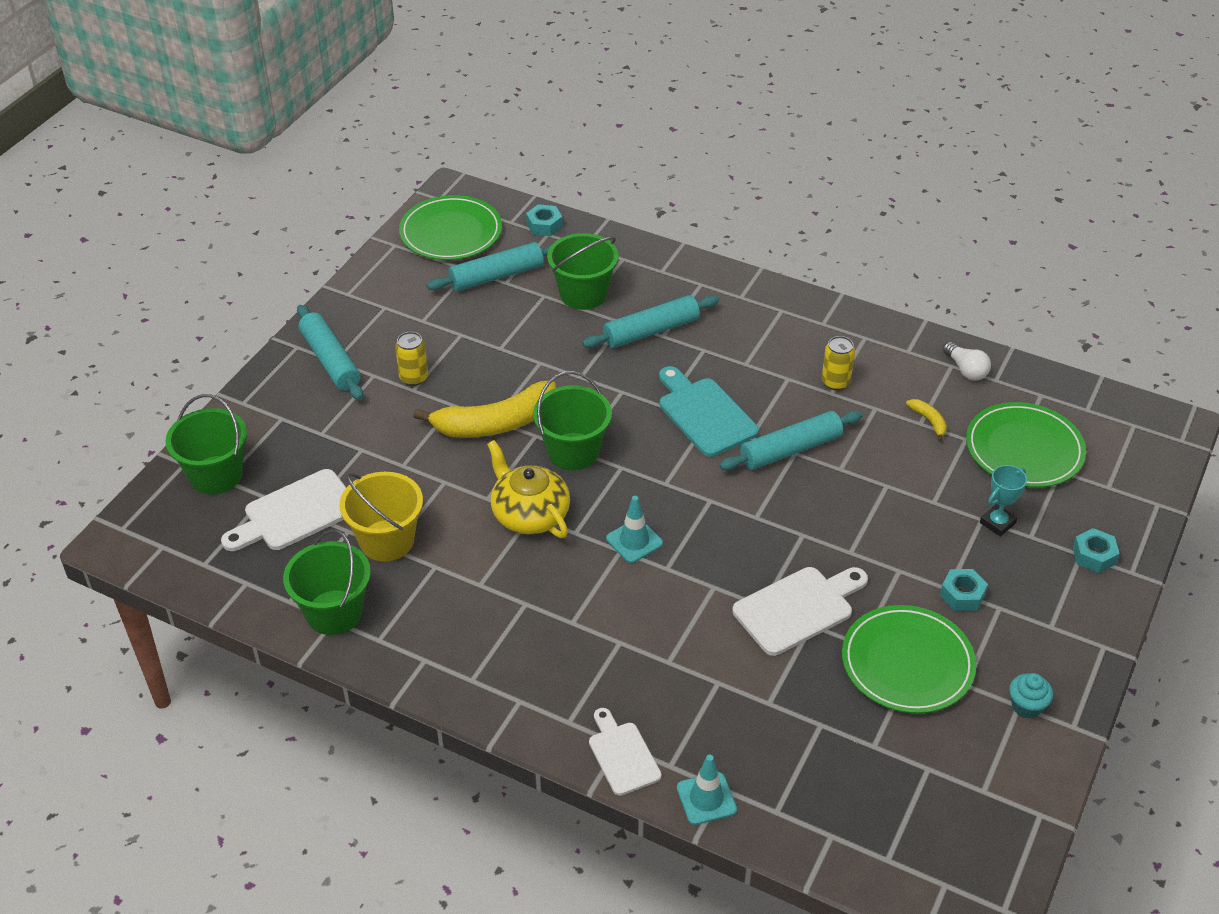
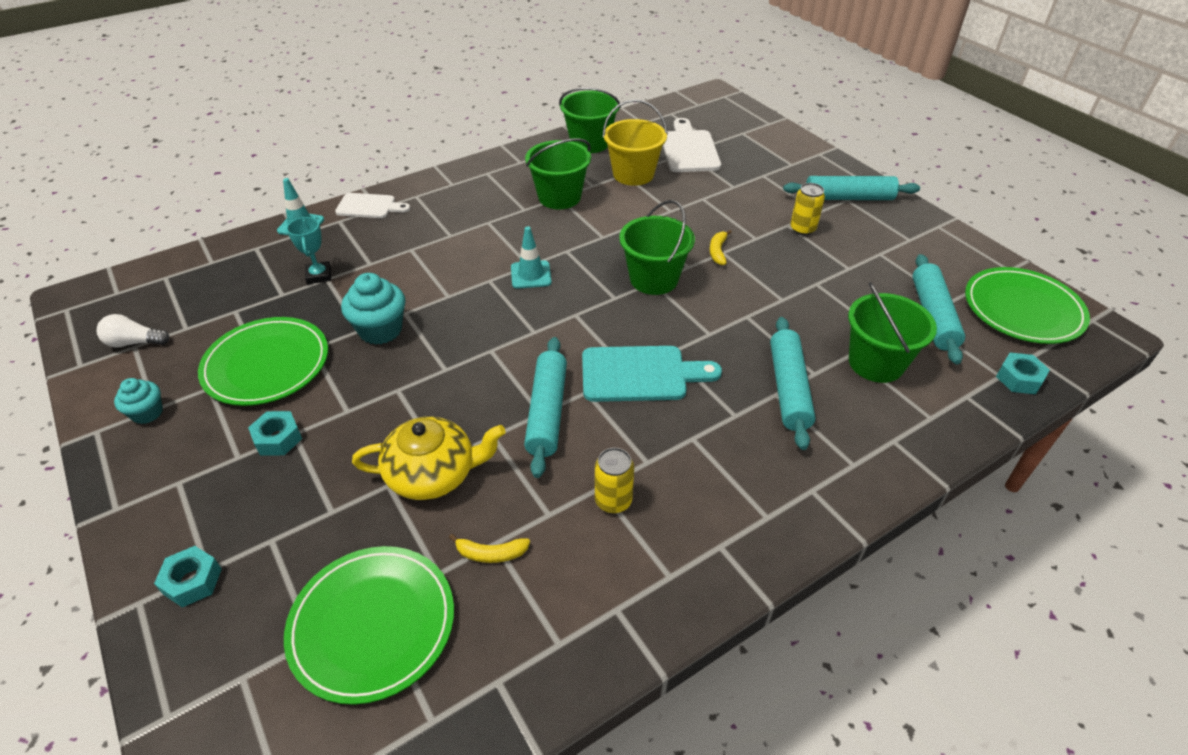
camera: 120 degrees right, 0 degrees up
green bucket [165,394,247,495] -> green bucket moved to [525,138,591,209]
yellow banana [413,381,556,438] -> yellow banana [710,230,732,265], size x0.42
yellow teapot [487,440,570,538] -> yellow teapot moved to [352,417,506,500]
white cutting board [733,567,868,656] -> turquoise cupcake [341,273,406,345]
white light bulb [943,342,991,381] -> white light bulb moved to [97,314,169,348]
turquoise trophy [980,465,1027,537] -> turquoise trophy moved to [286,217,331,284]

